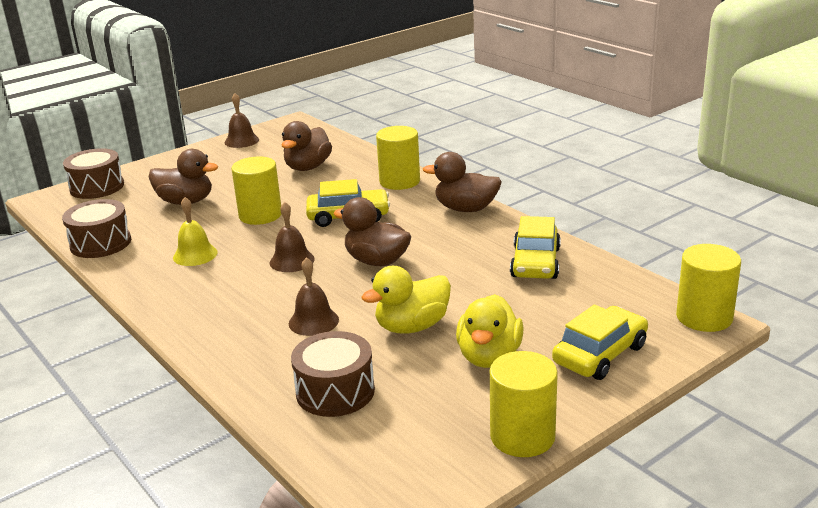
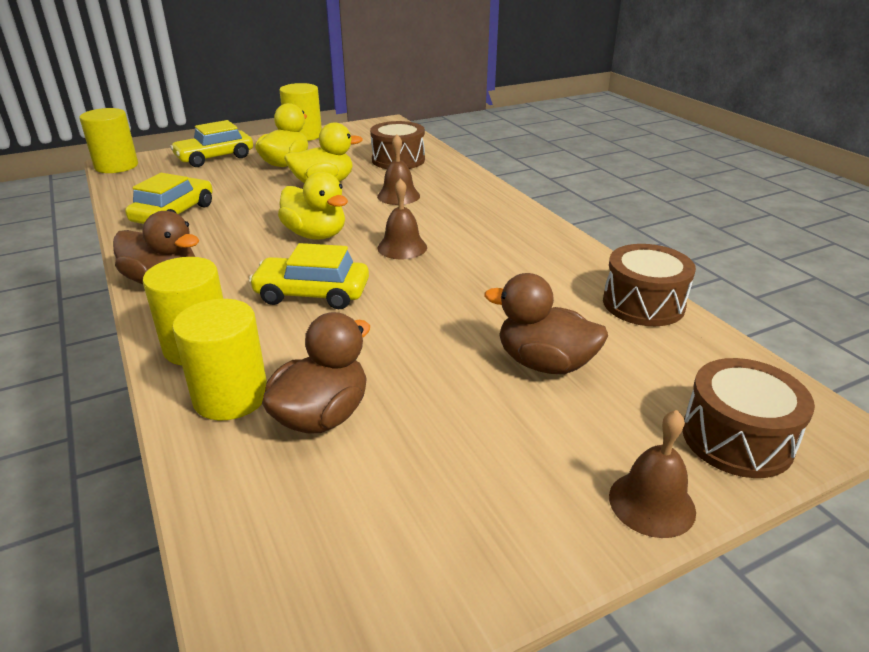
camera: 170 degrees left, 5 degrees up
yellow bell [173,197,218,266] -> none
brown bell [225,93,259,148] -> brown bell moved to [609,410,696,538]
yellow cylinder [231,156,281,225] -> yellow cylinder moved to [172,299,267,420]
brown duck [333,197,411,266] -> yellow duck [278,172,348,240]

